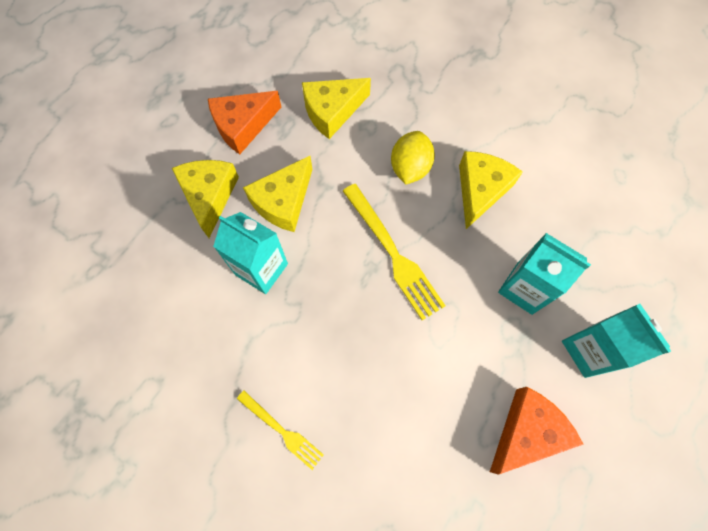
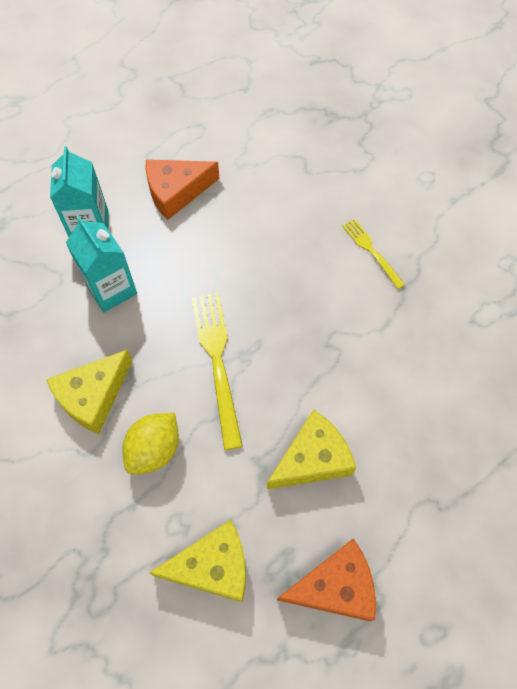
camera: 160 degrees left, 5 degrees down
yellow cheese [172,160,239,238] -> none
turquoise carton [213,212,288,294] -> none

